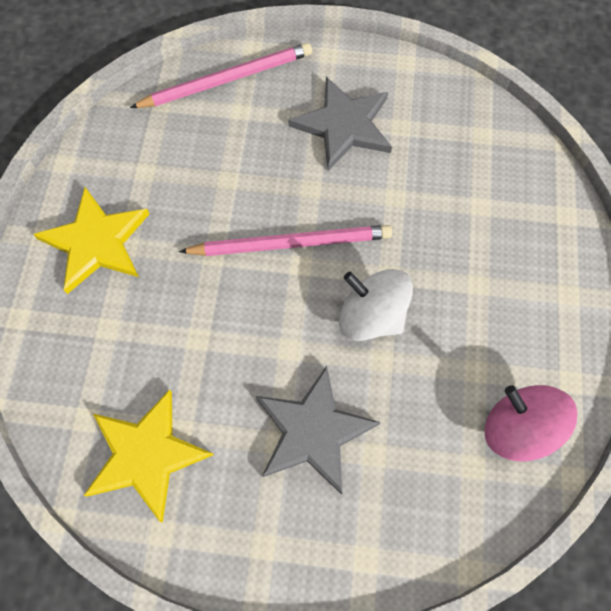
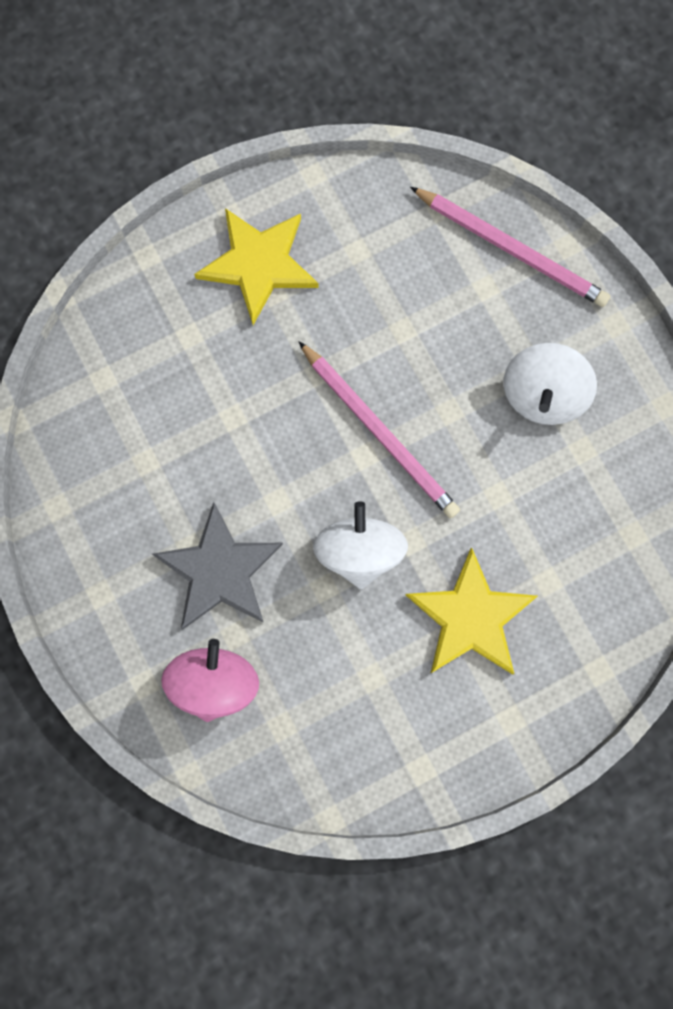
camera: 55 degrees right, 10 degrees up
yellow star [83,389,214,523] -> yellow star moved to [406,548,538,675]
grey star [288,76,392,171] -> white spinning top [504,343,597,425]
pink spinning top [484,385,577,462] -> pink spinning top moved to [161,639,259,722]

